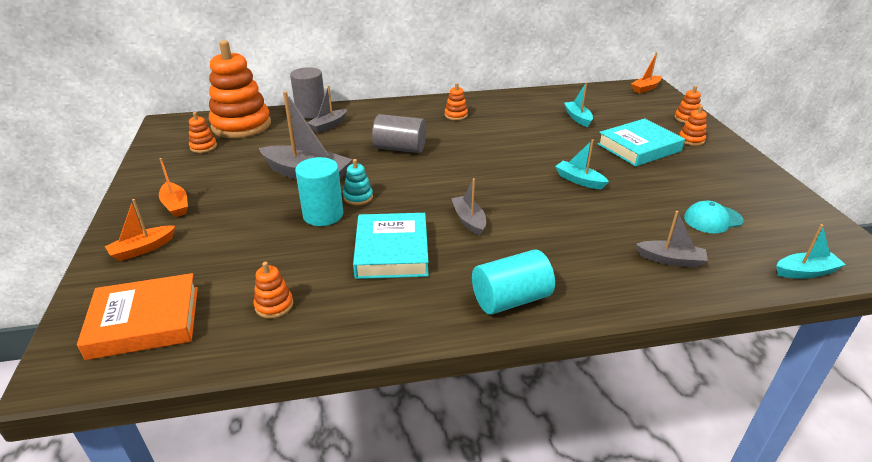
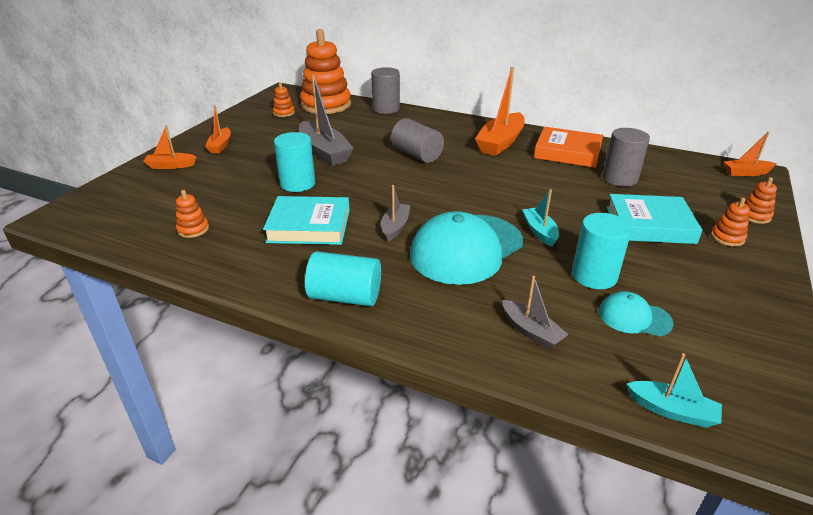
camera: 35 degrees right, 0 degrees up
orange book [77,273,198,360] -> orange book moved to [534,127,603,168]
grey boat [307,85,347,133] -> none
turquoise stacking toy [343,159,373,205] -> none
turquoise book [353,213,429,279] -> turquoise book turned 60 degrees clockwise [263,196,350,245]
orange stacking toy [445,83,468,120] -> orange boat [475,67,524,156]
turquoise boat [564,82,593,127] -> grey cylinder [603,128,650,187]
none -> turquoise cap [410,211,523,285]
none -> turquoise cylinder [572,213,632,289]

